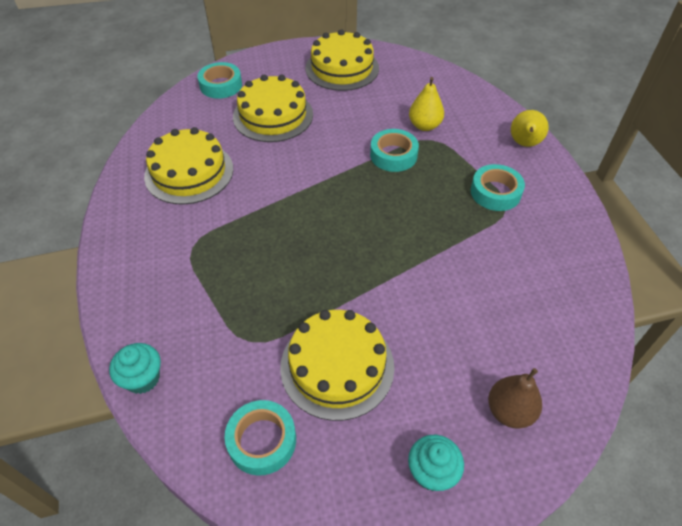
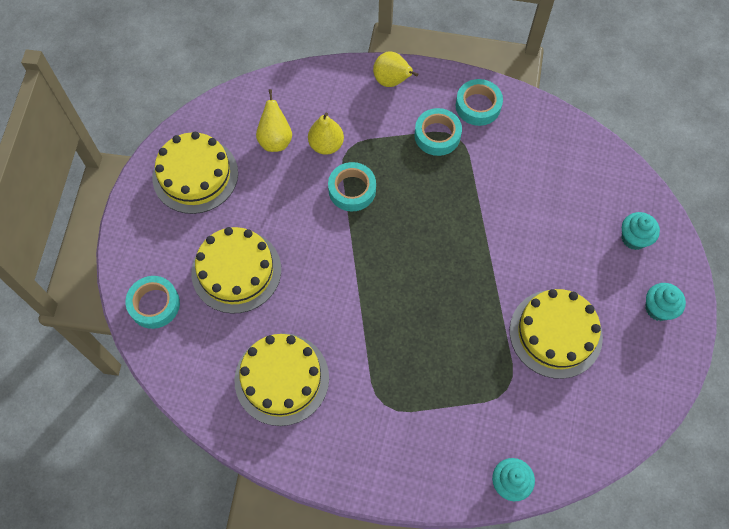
camera: 65 degrees left, 15 degrees up
turquoise tape [225,400,296,476] -> turquoise tape moved to [456,79,503,126]
brown pear [488,368,542,429] -> turquoise cupcake [622,212,660,250]
none -> yellow pear [256,89,292,152]

